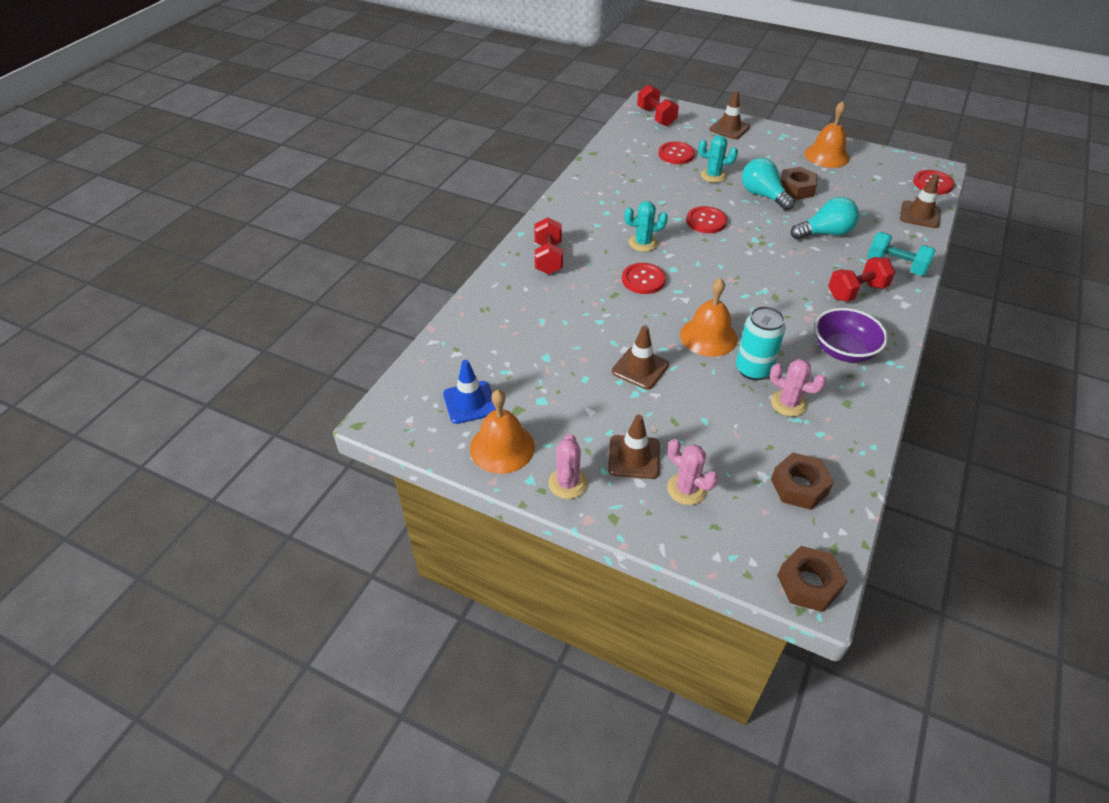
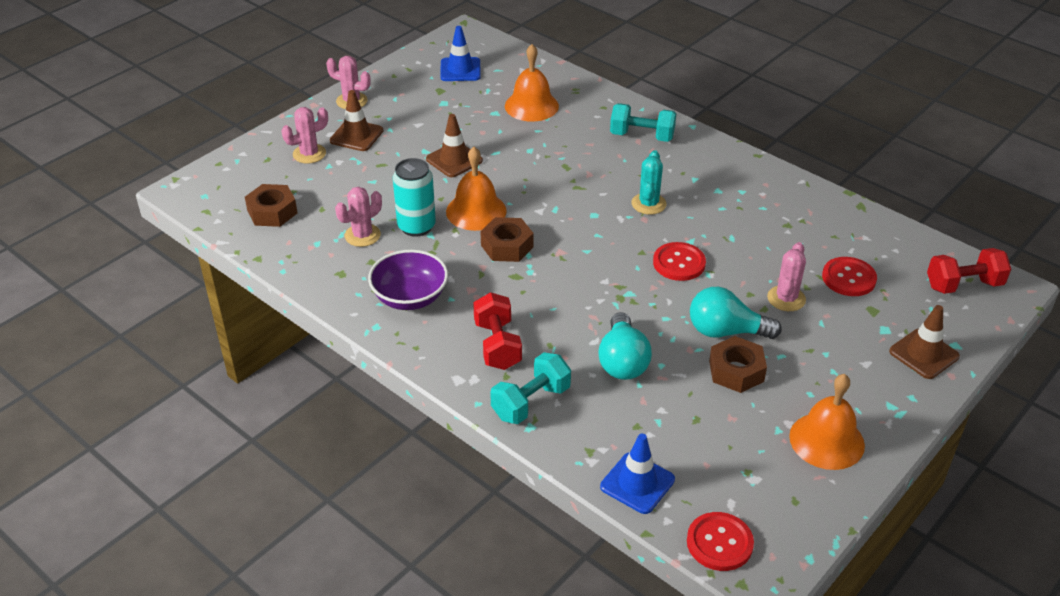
camera: 105 degrees right, 5 degrees down
orange bell [470,390,535,474] -> orange bell moved to [505,44,559,122]
red dumbbell [534,217,563,274] -> turquoise dumbbell [610,103,676,142]
red button [622,263,666,294] -> none
turquoise cactus [698,135,738,183] -> pink cactus [767,242,806,311]
turquoise light bulb [742,158,795,210] -> turquoise light bulb turned 150 degrees counterclockwise [690,287,782,339]
brown nut [777,546,847,612] -> brown nut moved to [480,217,534,262]
brown traffic cone [900,174,941,228] -> blue traffic cone [600,434,675,514]

